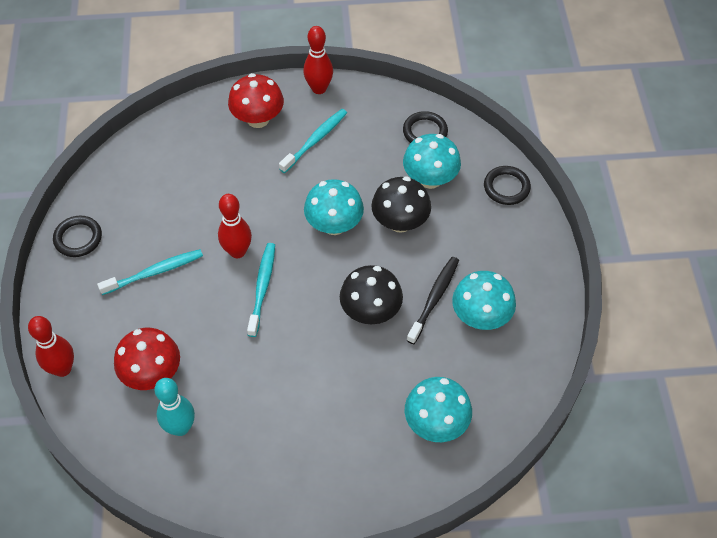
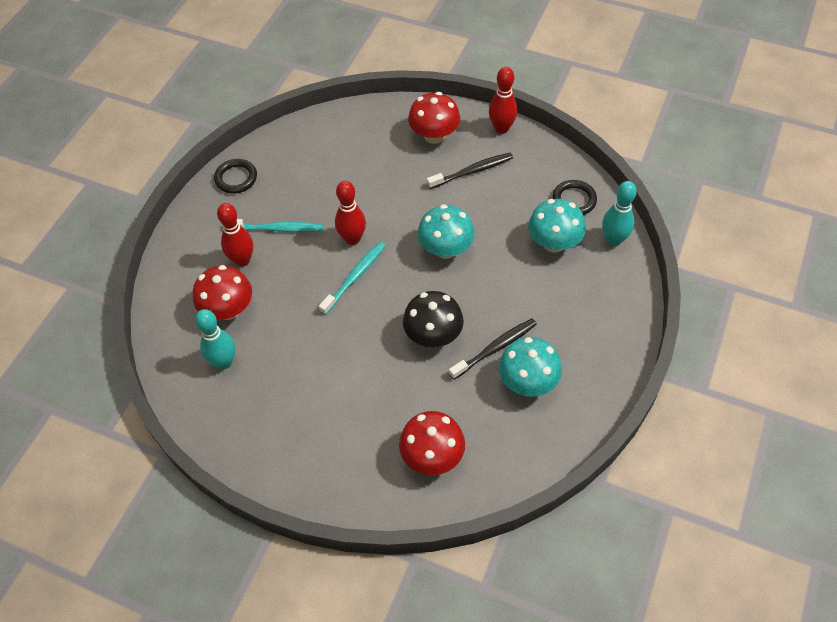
camera: 30 degrees right, 0 degrees up
red bowling pin [28,316,74,377] -> red bowling pin moved to [217,203,253,267]
turquoise toothbrush [279,109,347,173] -> black toothbrush [427,153,513,189]
black mushroom [371,176,431,233] -> none
turquoise mushroom [405,377,472,442] -> red mushroom [399,411,465,475]
black ring [484,166,531,205] -> none
none -> turquoise bowling pin [602,181,637,246]

